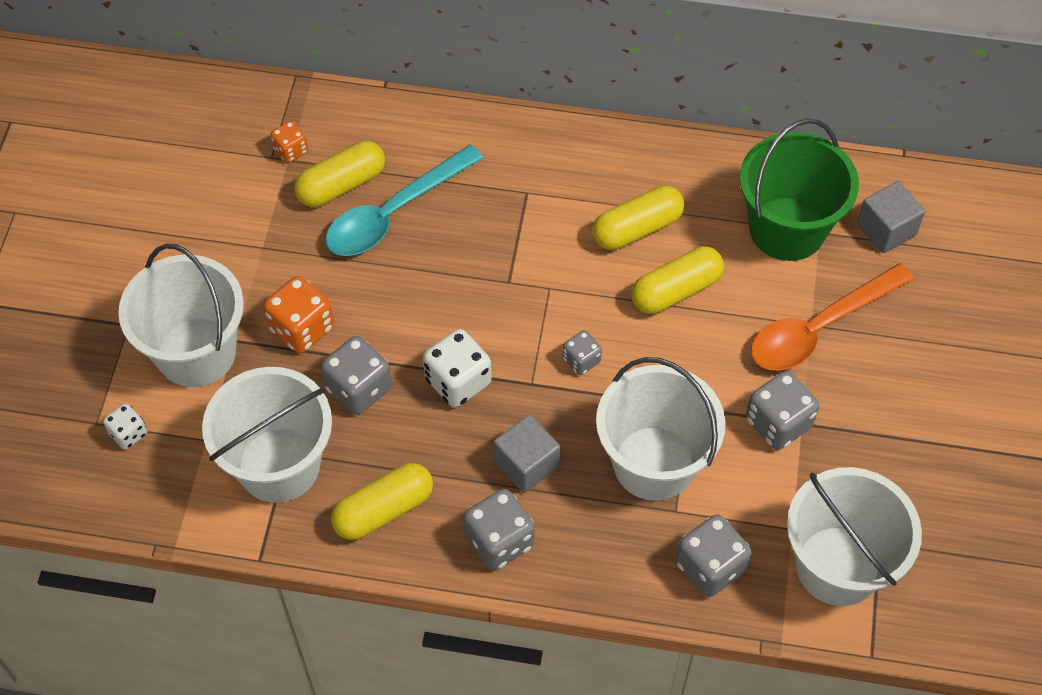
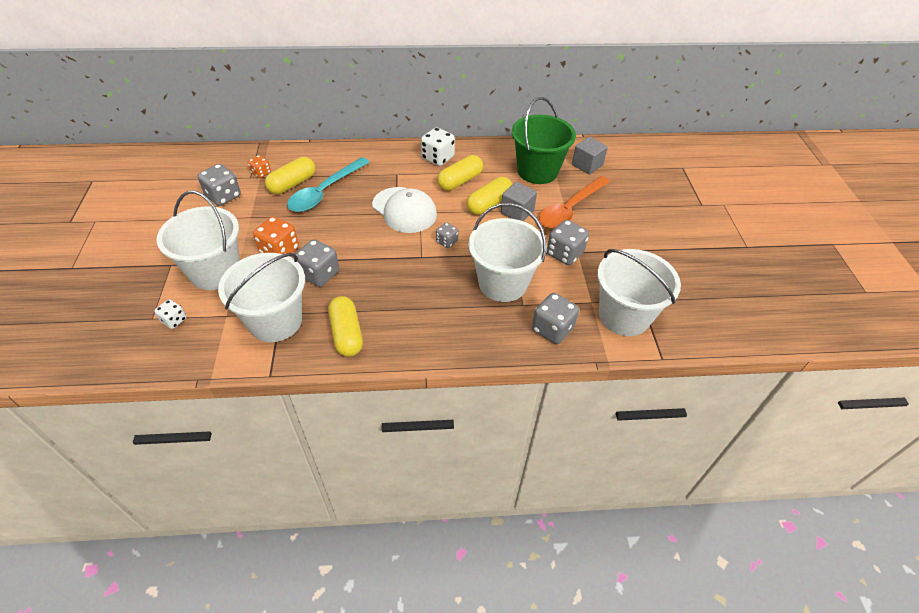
camera: 15 degrees left, 10 degrees down
yellow capsule [331,463,433,540] -> yellow capsule turned 60 degrees counterclockwise [328,296,363,357]
white dice [423,329,492,407] -> white dice moved to [421,128,455,166]
grey dice [463,489,535,570] -> grey dice moved to [198,164,241,206]
grey cube [494,414,560,493] -> grey cube moved to [501,182,537,221]
none -> white cap [372,187,437,233]

